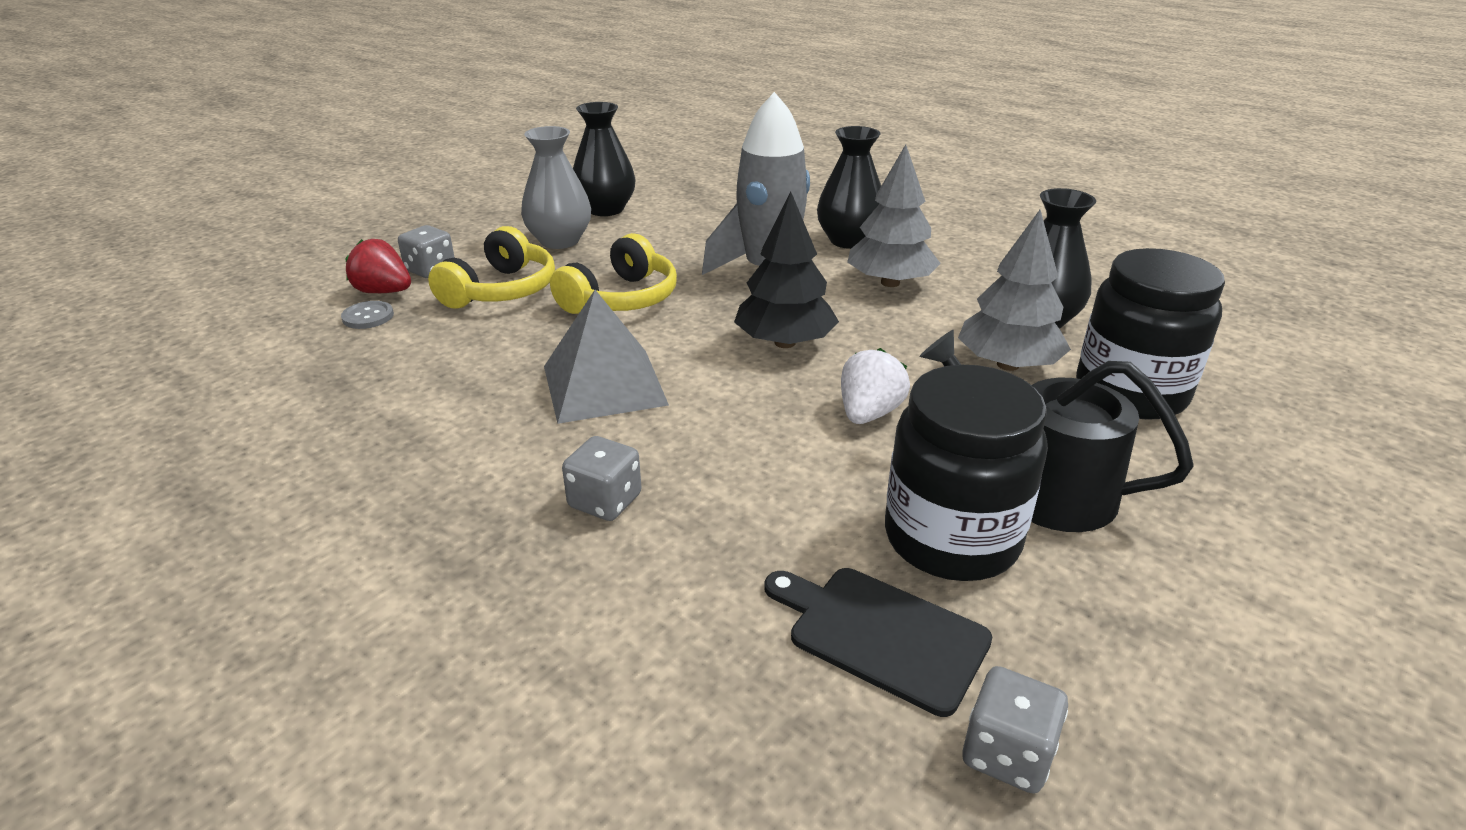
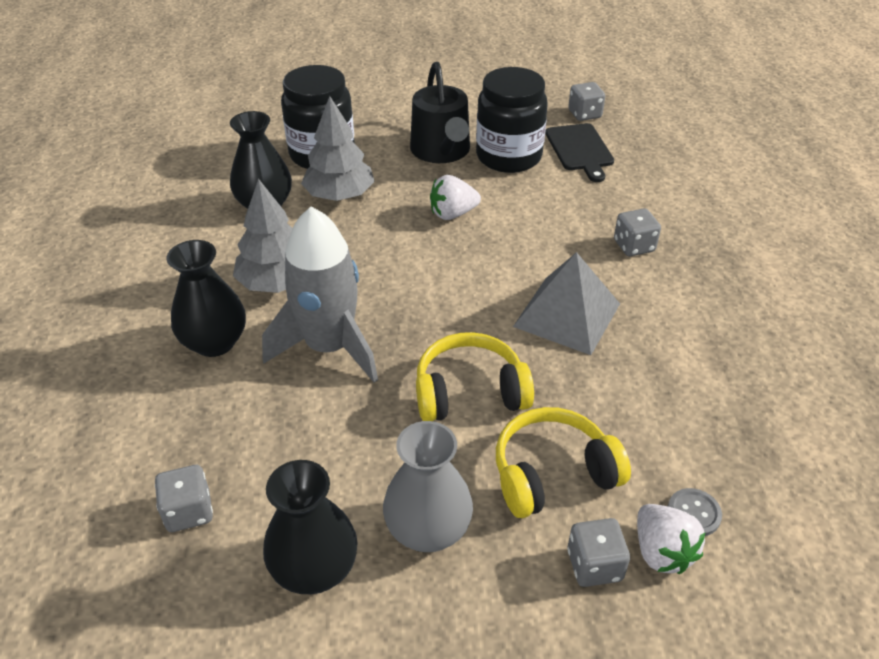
camera: 135 degrees left, 10 degrees up
red strawberry [345,239,411,293] -> white strawberry [637,504,705,574]
black tree [734,192,839,348] -> none
none -> grey dice [155,465,213,532]

